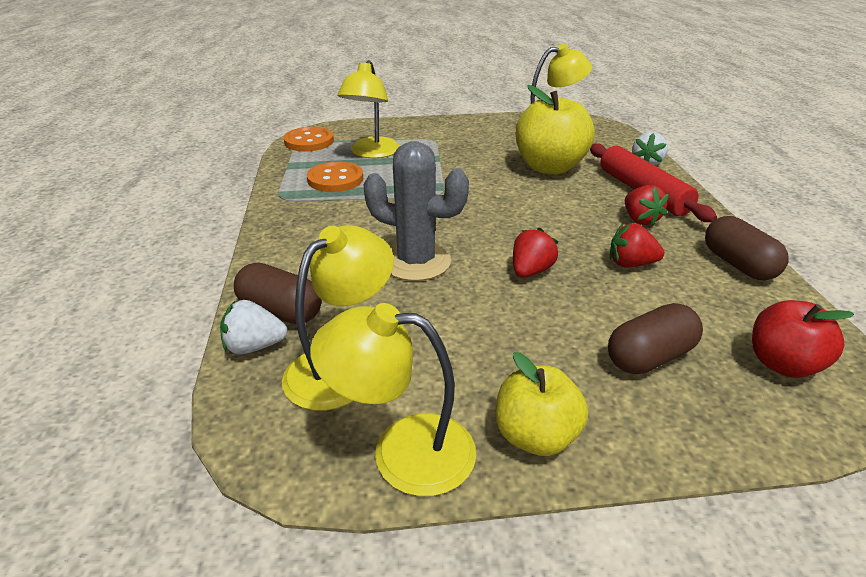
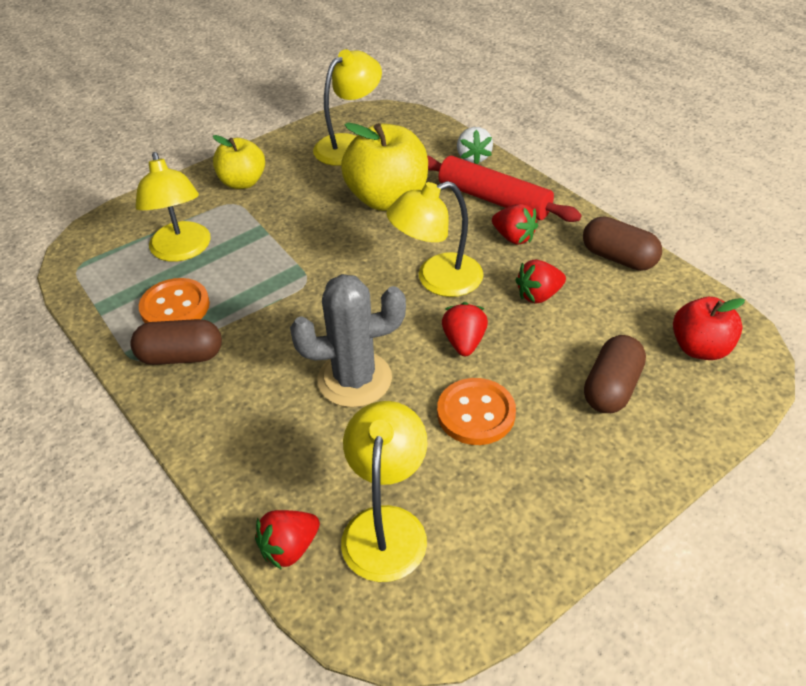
camera: 30 degrees left, 10 degrees up
white strawberry [220,300,288,355] -> red strawberry [255,510,320,570]
brown capsule [234,263,322,324] -> brown capsule moved to [130,319,222,365]
orange button [283,127,334,151] -> orange button moved to [437,378,516,445]
yellow lamp [310,303,476,496] -> yellow lamp moved to [386,181,483,297]
yellow apple [496,352,588,456] -> yellow apple moved to [213,135,265,189]

